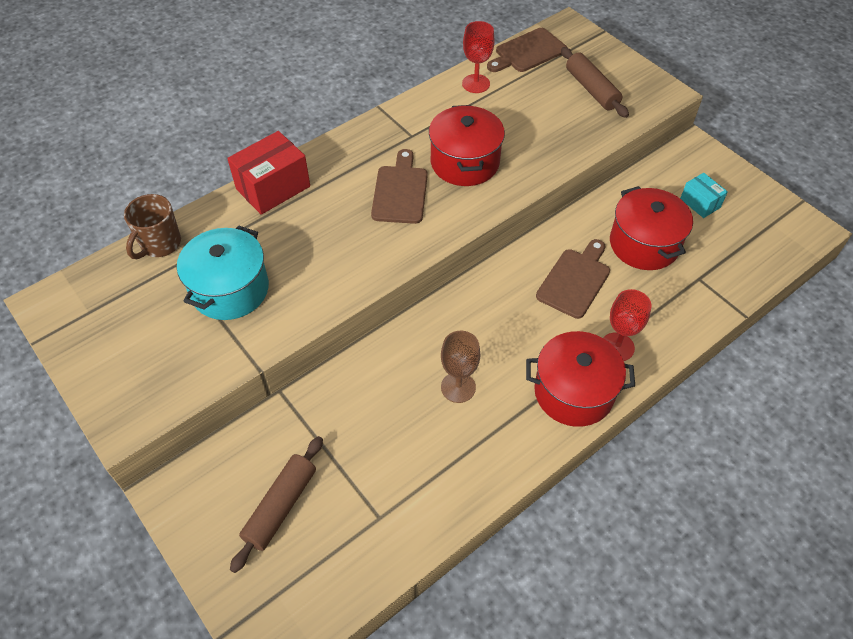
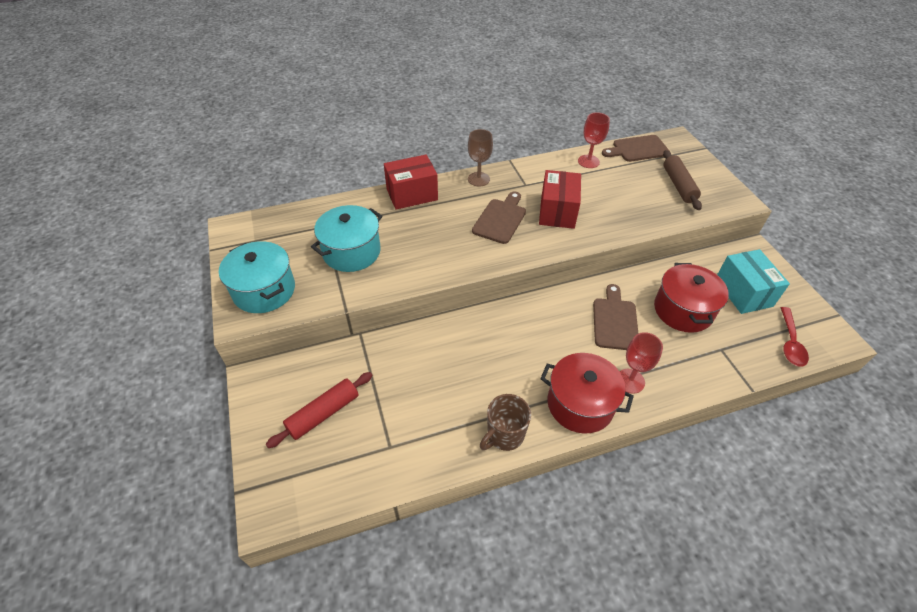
camera: 20 degrees right, 5 degrees down
brown mug [124,194,181,259] -> brown mug moved to [480,394,531,451]
brown rolling pin [230,436,323,573] -> red rolling pin [266,372,373,448]
red pot [429,105,505,186] -> red box [539,170,581,229]
brown goblet [441,331,481,403] -> brown goblet moved to [468,129,493,187]
brown cutting board [536,239,610,319] -> brown cutting board turned 45 degrees counterclockwise [593,284,638,350]
turquoise box [680,173,728,218] -> turquoise box [717,249,790,314], size x1.76
none -> turquoise pot [219,241,295,313]
none -> red spoon [780,307,809,367]

